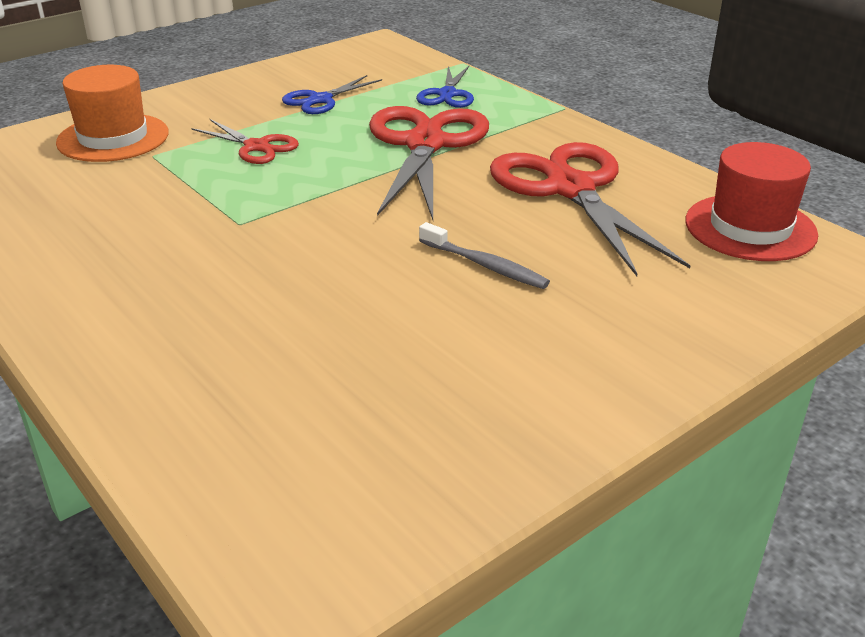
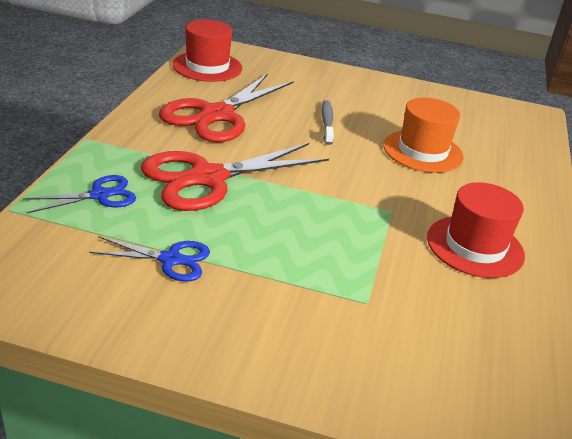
camera: 130 degrees left, 0 degrees up
orange hat [56,65,169,162] -> orange hat moved to [383,98,464,173]
red scissors [192,119,299,164] -> none
none -> red hat [427,182,525,278]

